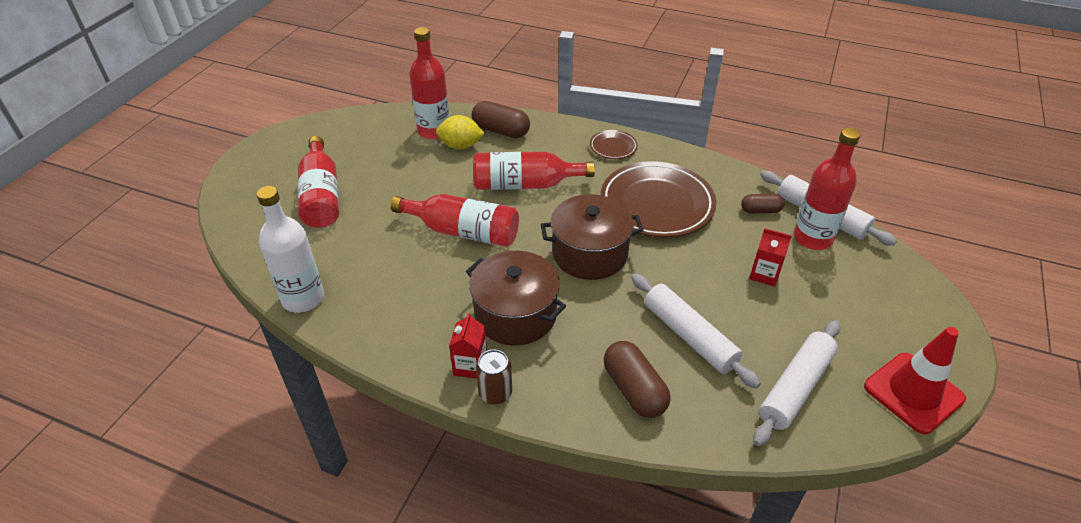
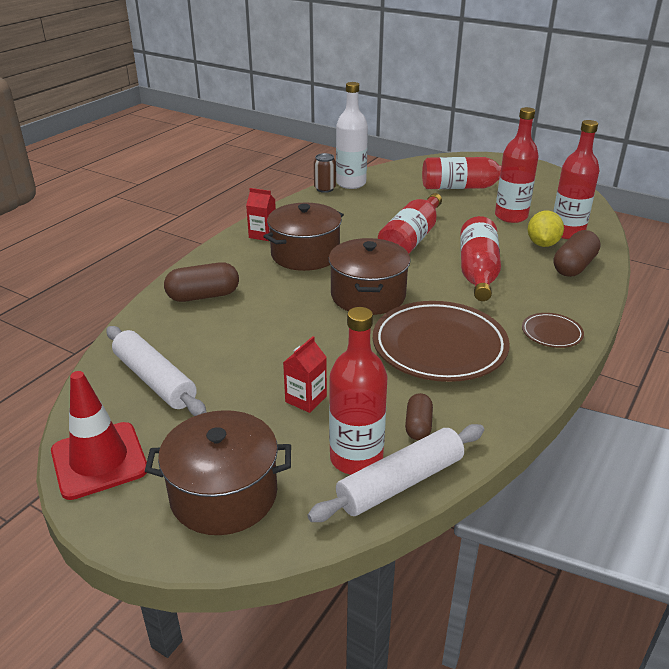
camera: 100 degrees right, 10 degrees down
brown can [476,349,512,405] -> brown can moved to [314,153,336,193]
white rolling pin [631,274,761,388] -> none
none -> brown pot [145,410,291,535]
none -> red bottle [495,107,539,223]

